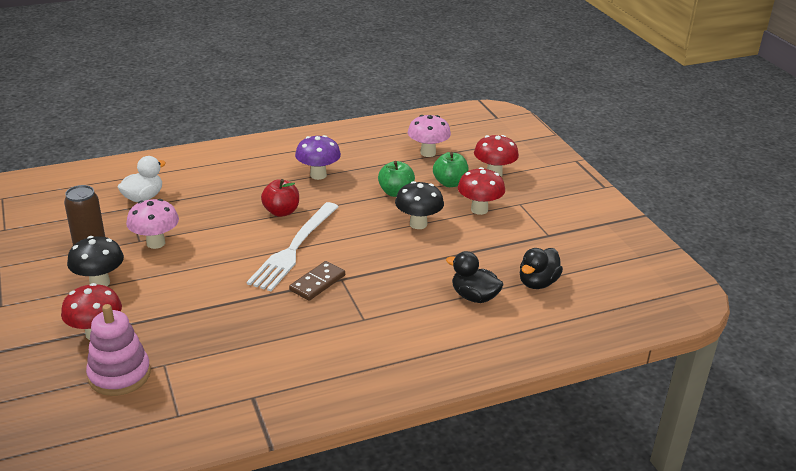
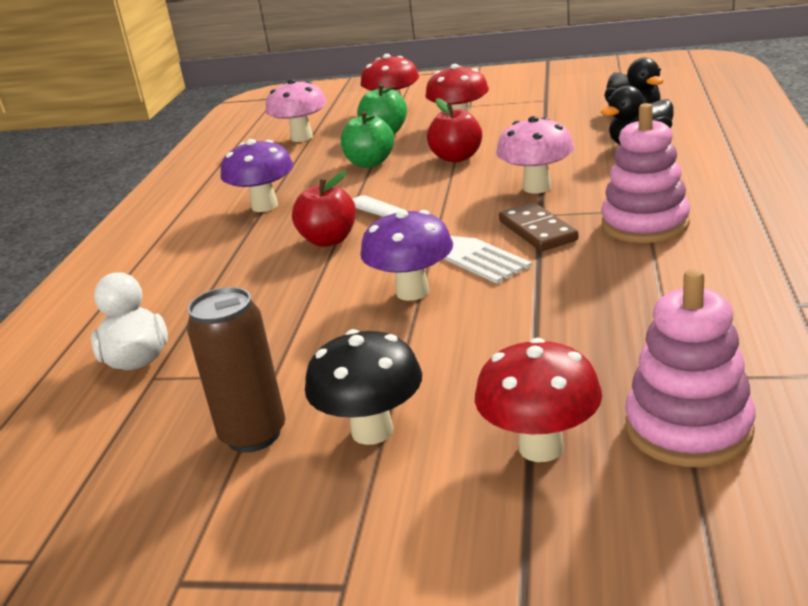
camera: 55 degrees left, 5 degrees down
pink mushroom [126,199,179,249] -> pink mushroom moved to [496,116,574,194]
black mushroom [395,181,444,229] -> red apple [427,98,482,163]
none -> purple mushroom [360,210,453,301]
none -> pink stacking toy [601,103,690,243]

